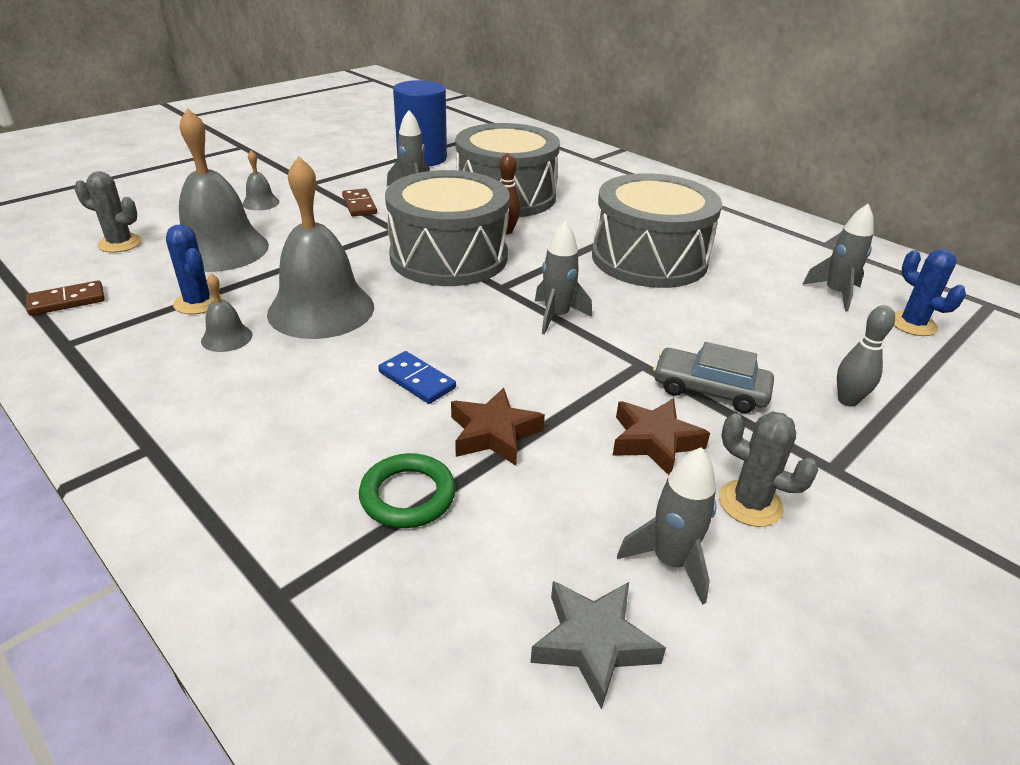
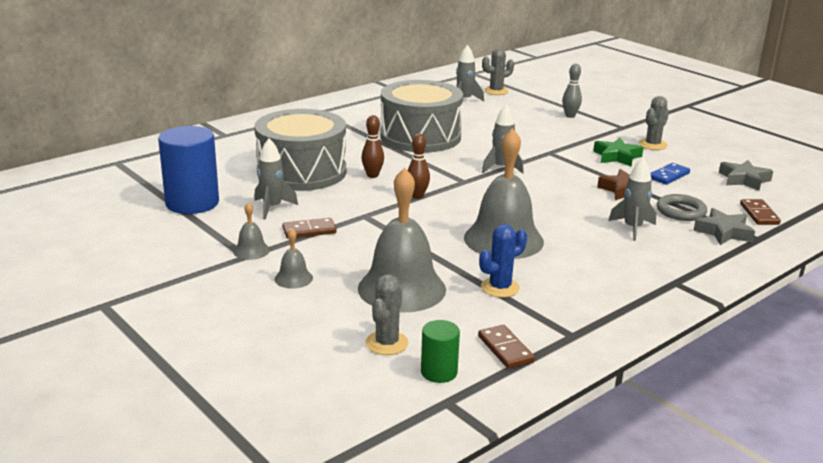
camera: 85 degrees left, 10 degrees down
grey bell [201,274,253,352] -> grey bell moved to [233,202,270,260]
green ring [359,453,456,528] -> grey ring [657,194,707,221]
blue domino [378,351,456,404] -> blue domino moved to [650,163,690,185]
grey drum [385,170,510,286] -> brown bowling pin [408,134,430,199]
brown star [612,398,710,475] -> green star [594,138,644,167]
grey rocket [617,447,716,605] -> grey rocket moved to [609,158,656,241]
grey car [653,342,774,413] -> none
blue cactus [894,249,966,336] -> grey cactus [482,48,514,95]
none -> green cylinder [421,320,460,383]
none -> grey star [693,208,755,245]
none -> brown domino [740,199,781,225]

